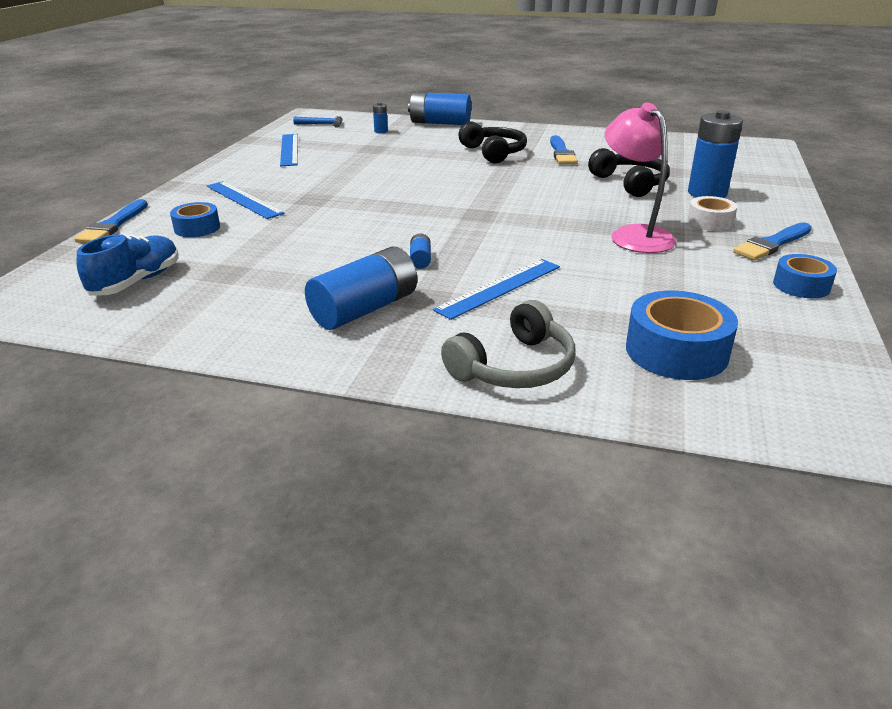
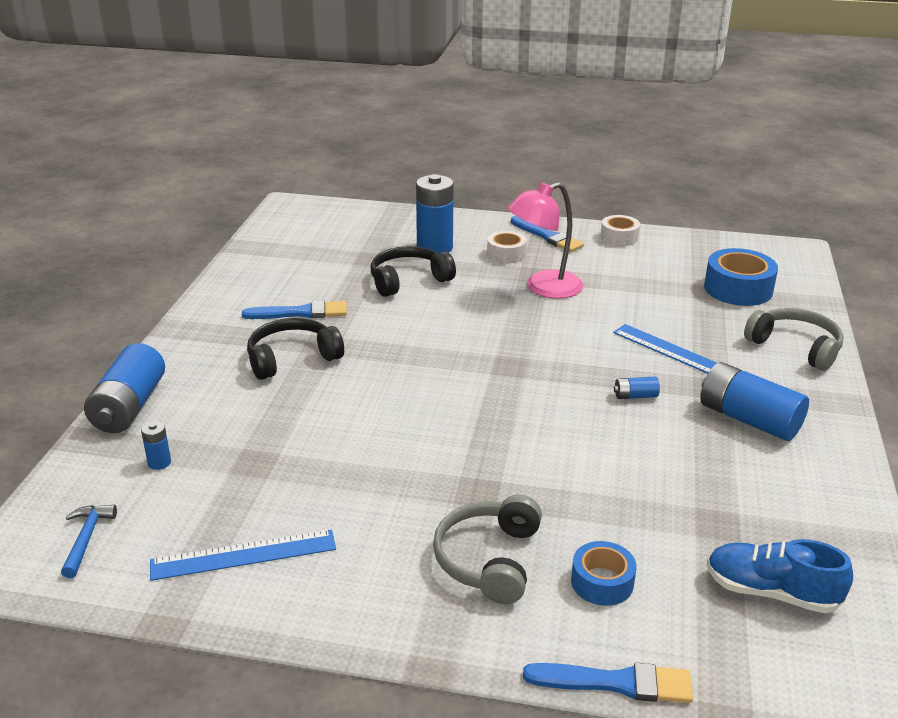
camera: 95 degrees left, 0 degrees up
blue ruler [207,181,285,219] -> grey headphones [433,495,542,604]
blue tape [773,254,837,298] -> white tape [601,215,640,246]

